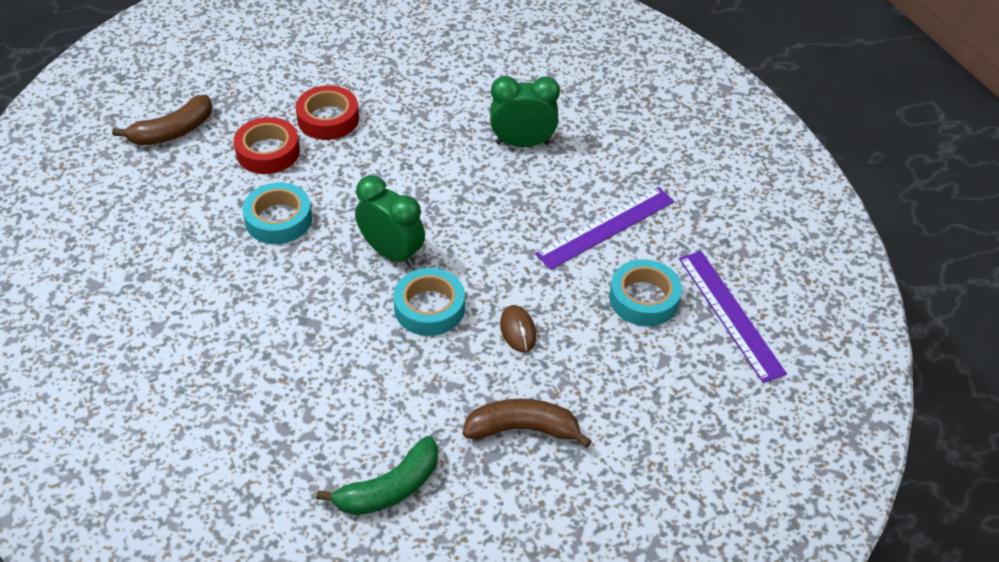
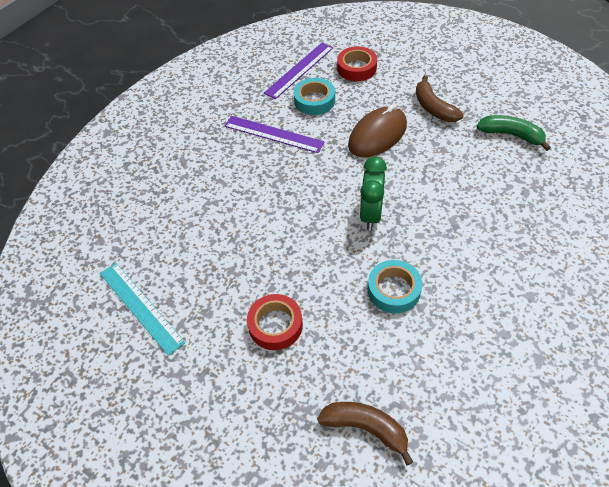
camera: 115 degrees left, 5 degrees up
red tape [234,117,300,174] -> red tape moved to [337,46,377,81]
turquoise tape [393,268,465,336] -> none
green clock [490,76,560,147] -> none
brown mouse [500,305,536,352] -> brown mouse [348,104,407,157], size x2.11
none -> turquoise ruler [100,263,185,356]

